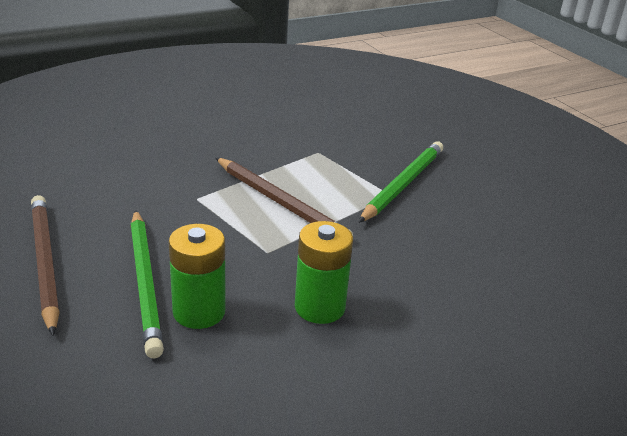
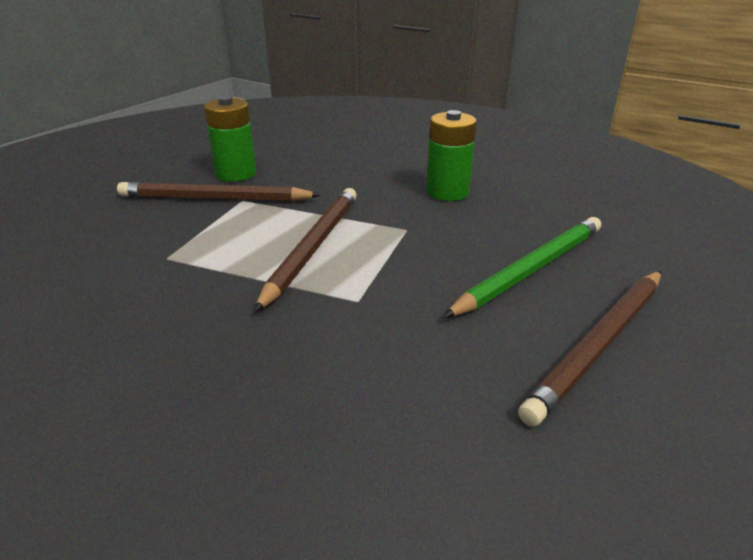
camera: 115 degrees left, 0 degrees up
green battery [169,224,226,329] -> green battery moved to [204,96,256,181]
green pencil [358,141,443,223] -> brown pencil [117,182,321,201]

